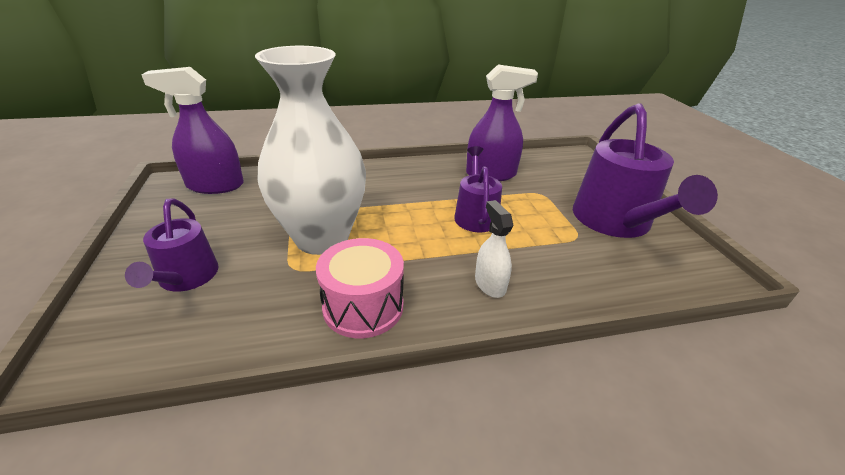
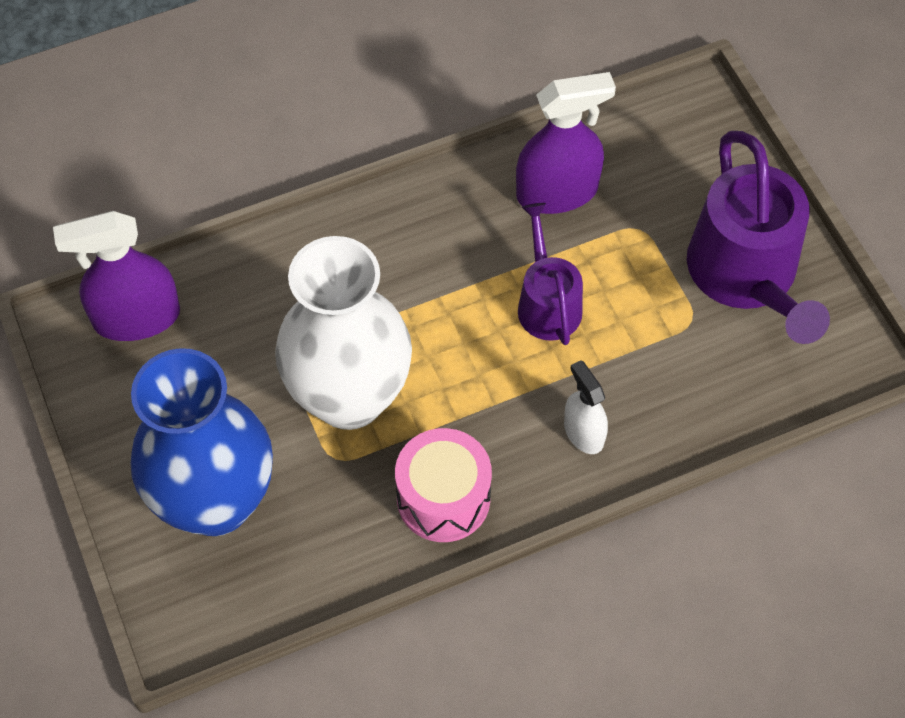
camera: 10 degrees left, 25 degrees up
purple watering can [125,199,219,292] -> blue vase [130,348,273,536]

